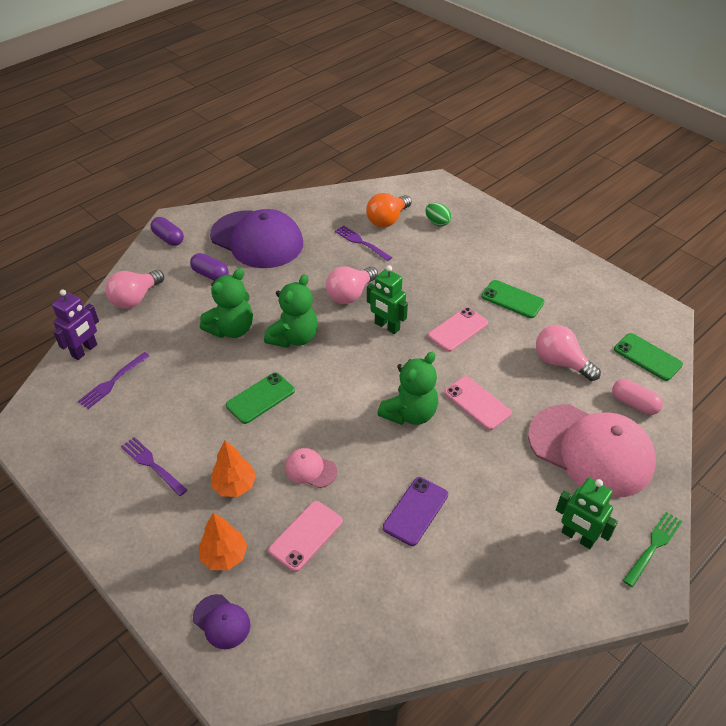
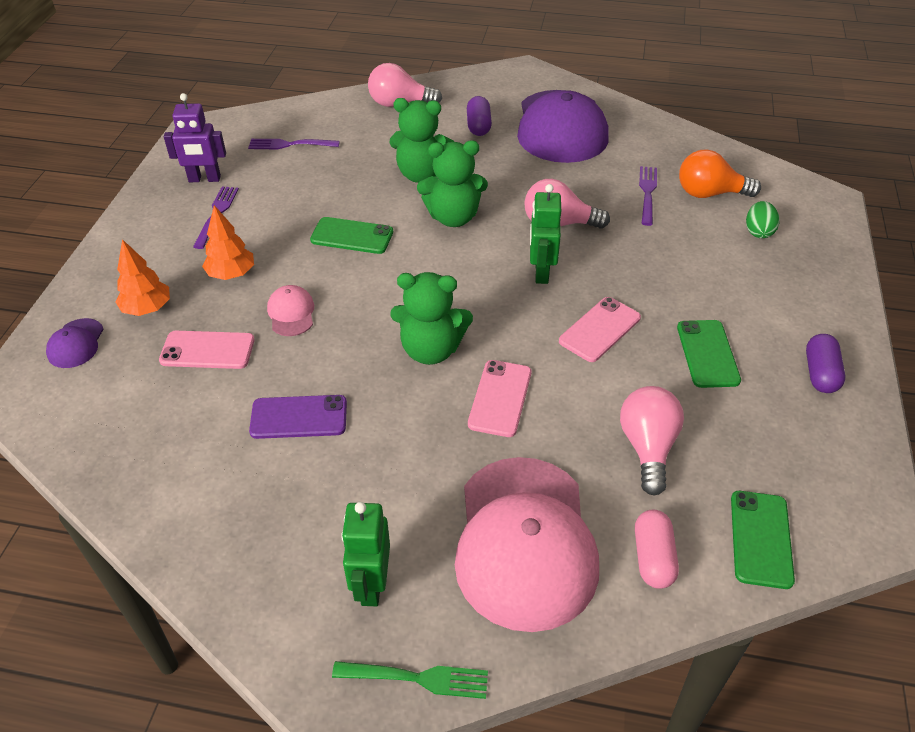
camera: 55 degrees right, 0 degrees up
purple robot [52,289,99,360] -> purple robot moved to [164,93,226,182]
purple capsule [150,217,184,246] -> purple capsule moved to [806,334,845,393]
pink phone [428,307,488,352] -> pink phone turned 60 degrees counterclockwise [559,297,641,362]

